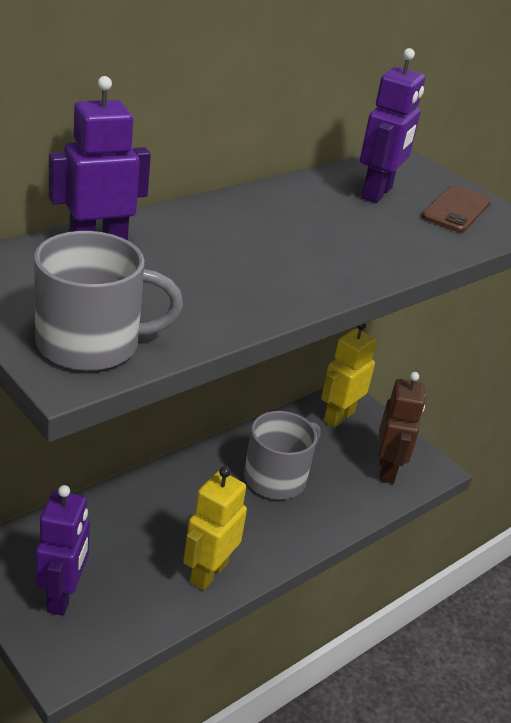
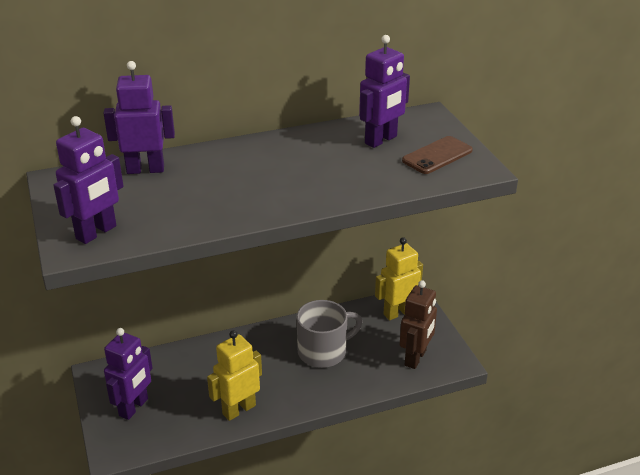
camera: 25 degrees right, 0 degrees up
grey mug [34,231,183,371] -> purple robot [53,116,124,244]

